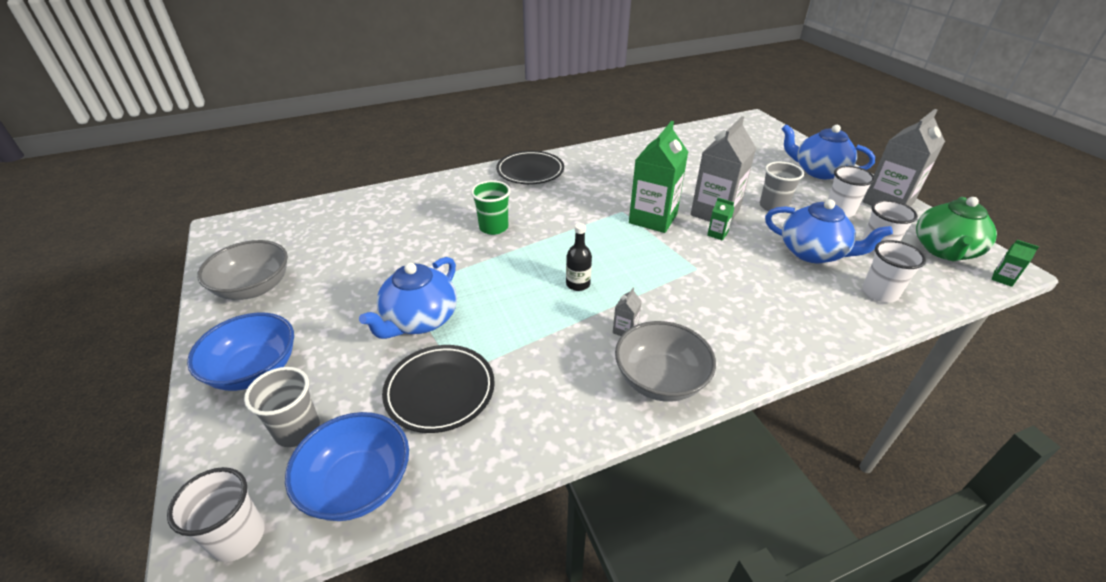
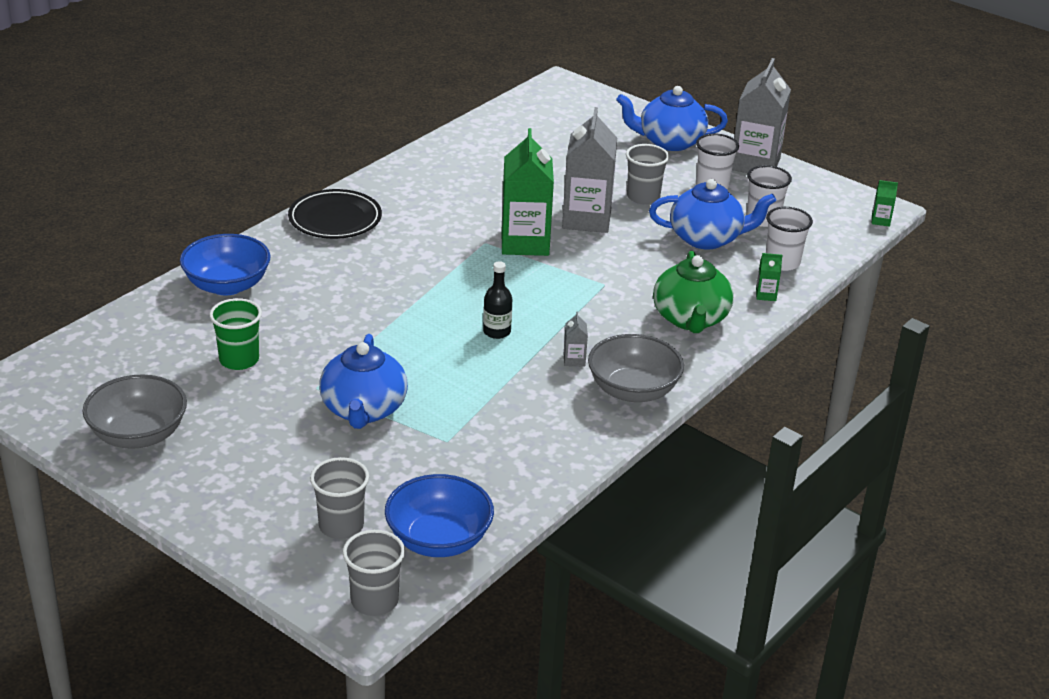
camera: 30 degrees left, 5 degrees down
white cup [167,467,265,562] -> grey cup [343,530,405,616]
blue bowl [187,313,294,391] -> blue bowl moved to [180,234,271,295]
black plate [382,345,495,433] -> none
green cup [471,180,511,235] -> green cup moved to [209,298,262,370]
green carton [707,198,734,240] -> green carton moved to [756,253,783,301]
green teapot [916,197,997,261] -> green teapot moved to [653,251,734,333]

